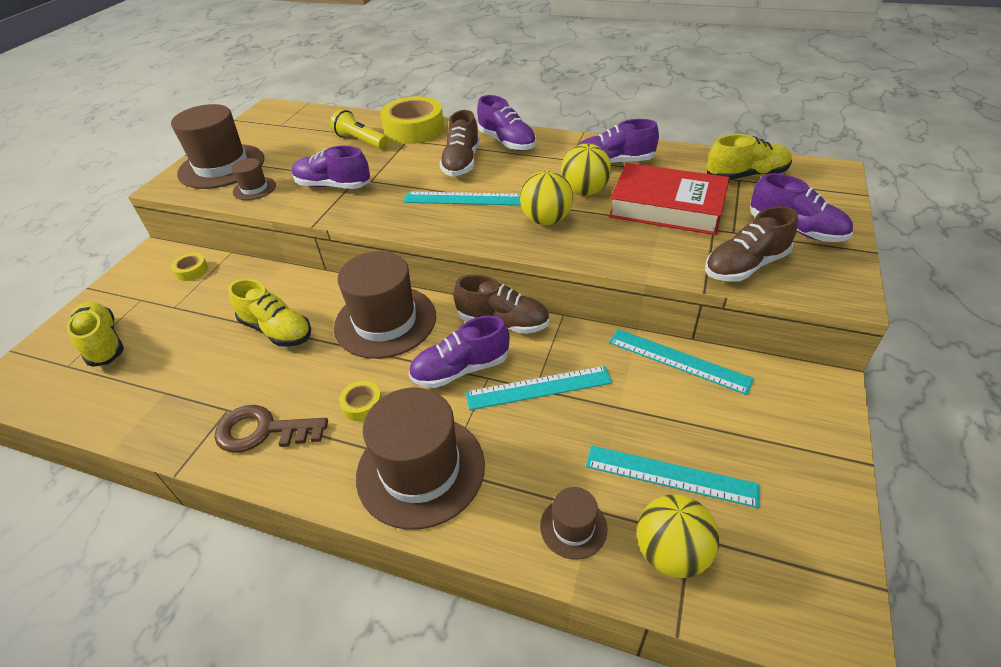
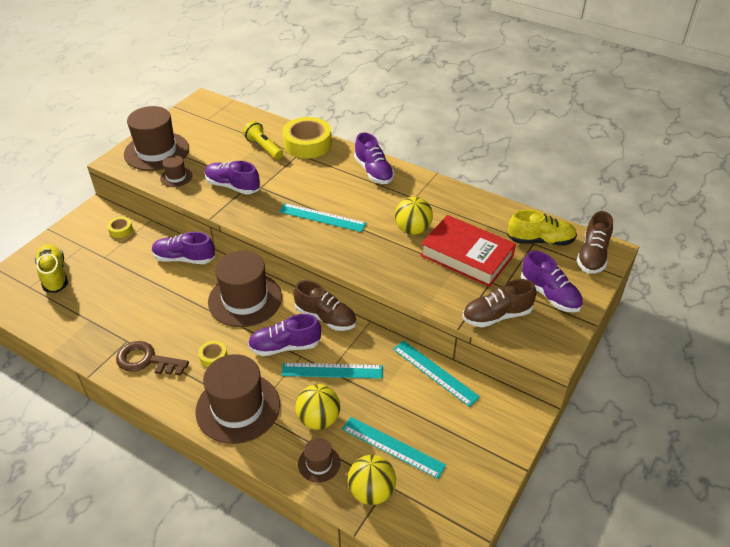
camera: 10 degrees right, 0 degrees up
yellow shoe [228,279,311,347] -> none
brown shoe [439,110,480,177] -> brown shoe moved to [577,211,613,274]
yellow ball [520,171,573,225] -> yellow ball moved to [295,384,340,430]
purple shoe [577,119,659,164] -> purple shoe moved to [152,231,215,264]

